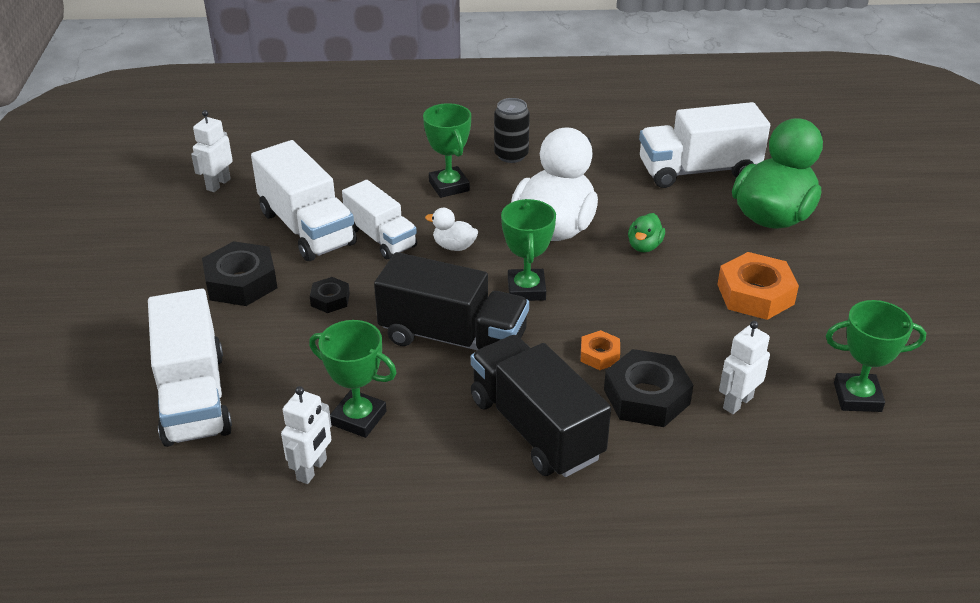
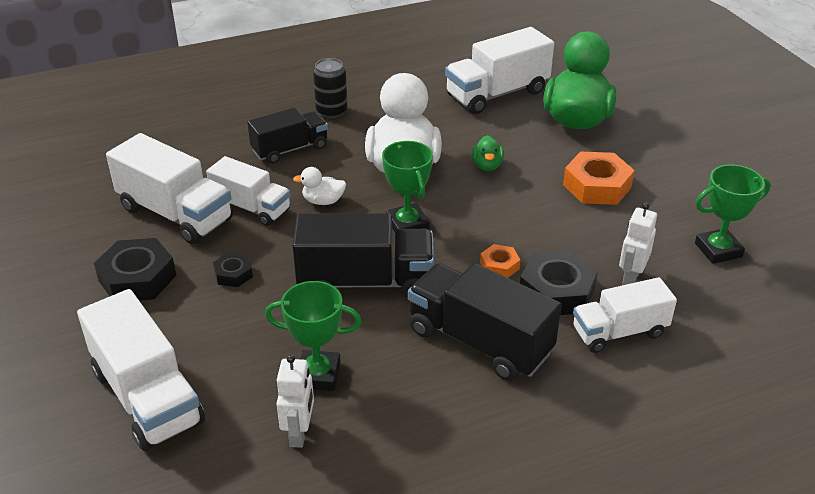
camera: 20 degrees left, 0 degrees up
white robot [191,110,233,192] -> none
green trophy [423,103,471,198] -> black truck [247,108,328,164]
none -> white truck [573,277,677,353]

